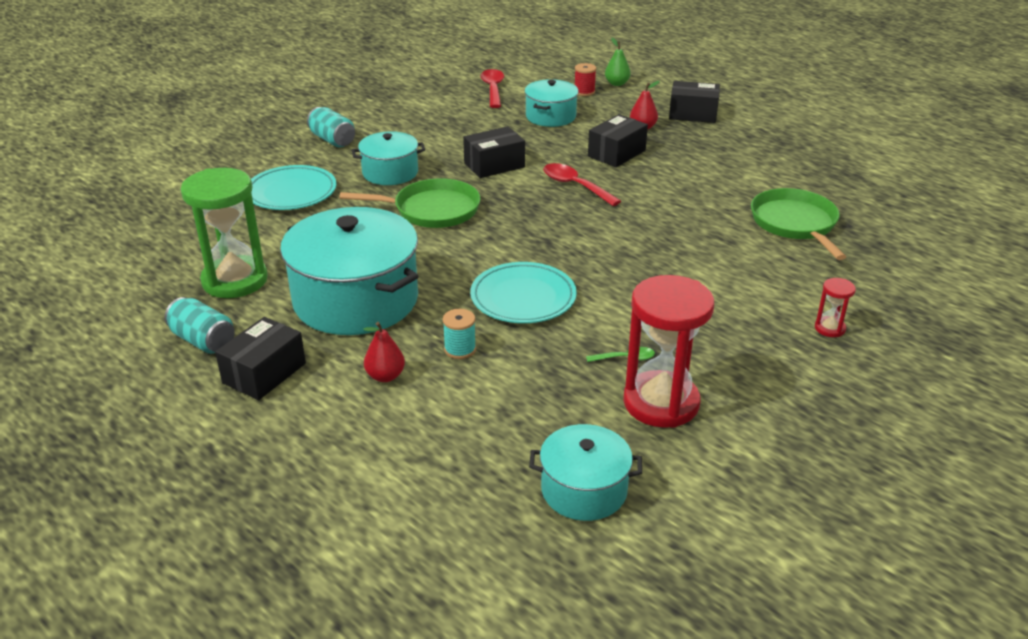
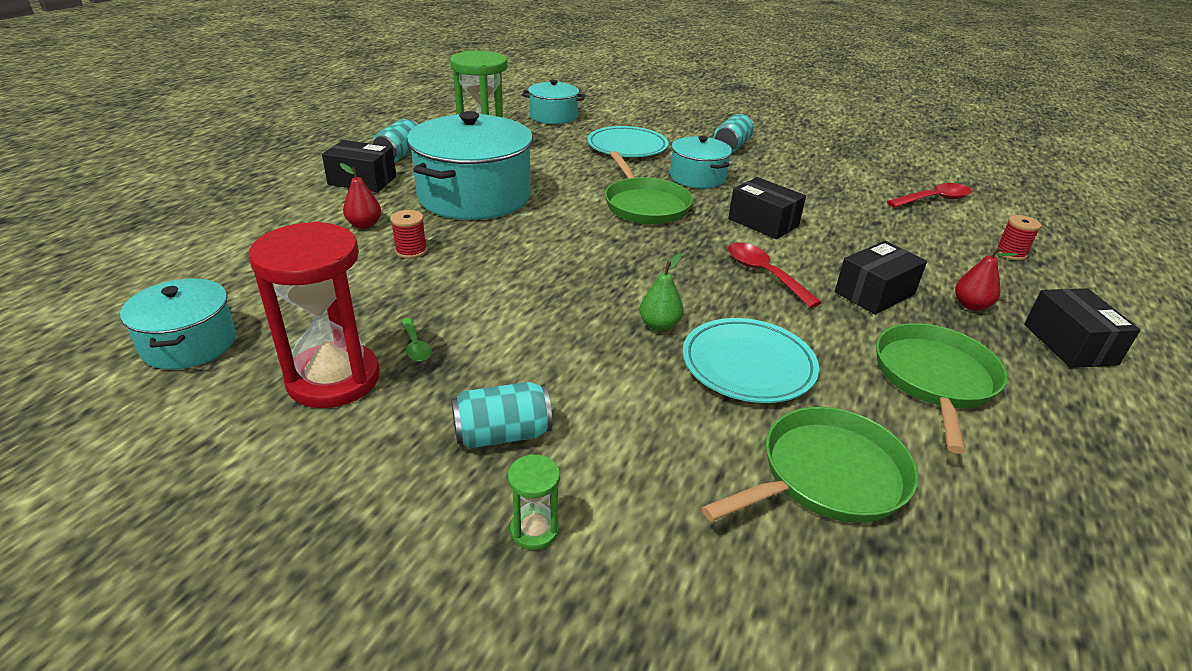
camera: 70 degrees right, 0 degrees up
turquoise spool [443,309,476,359] -> red spool [391,210,427,259]
turquoise plate [470,262,577,323] -> turquoise plate moved to [683,318,819,403]
turquoise pot [525,79,579,127] -> turquoise pot moved to [522,80,585,124]
red spoon [543,163,621,206] -> red spoon turned 60 degrees counterclockwise [728,242,822,308]
black box [588,114,648,167] -> black box turned 60 degrees counterclockwise [835,241,927,315]
green pear [605,38,631,86] -> green pear moved to [640,254,683,332]
red hourglass [815,278,856,337] -> green hourglass [508,454,560,550]
none -> turquoise can [452,382,552,449]
none -> green pan [876,323,1008,454]

